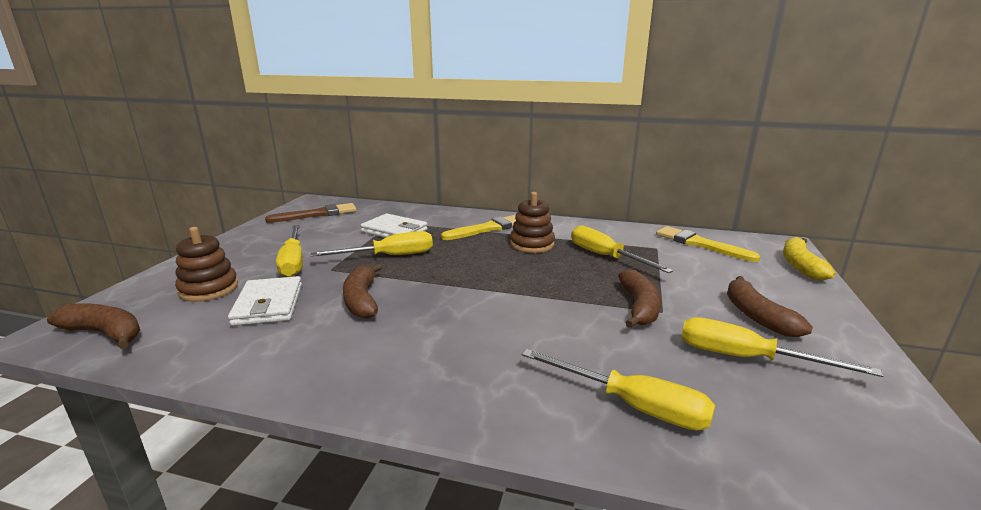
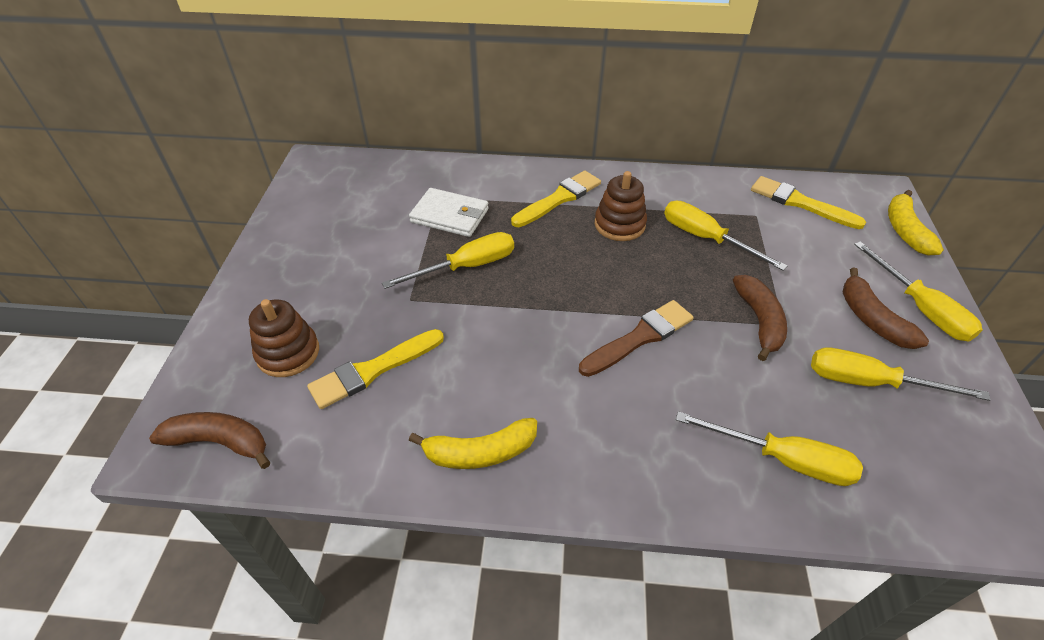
camera: 10 degrees left, 25 degrees up
white wallet [228,276,302,326] -> yellow brush [307,329,444,409]
brown brush [265,203,357,223] -> brown brush moved to [579,300,694,377]
yellow screwdriver [276,225,303,277] -> yellow screwdriver moved to [854,241,983,341]
brown banana [343,263,382,319] -> none
none -> yellow banana [409,418,537,469]

